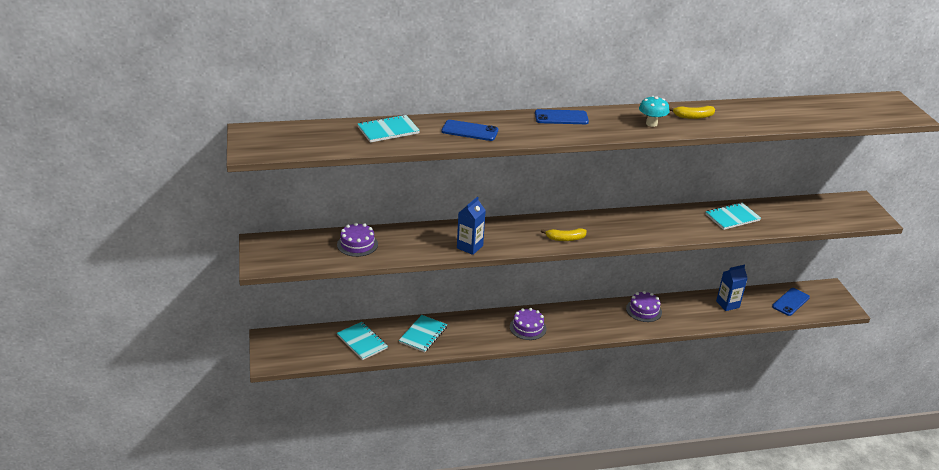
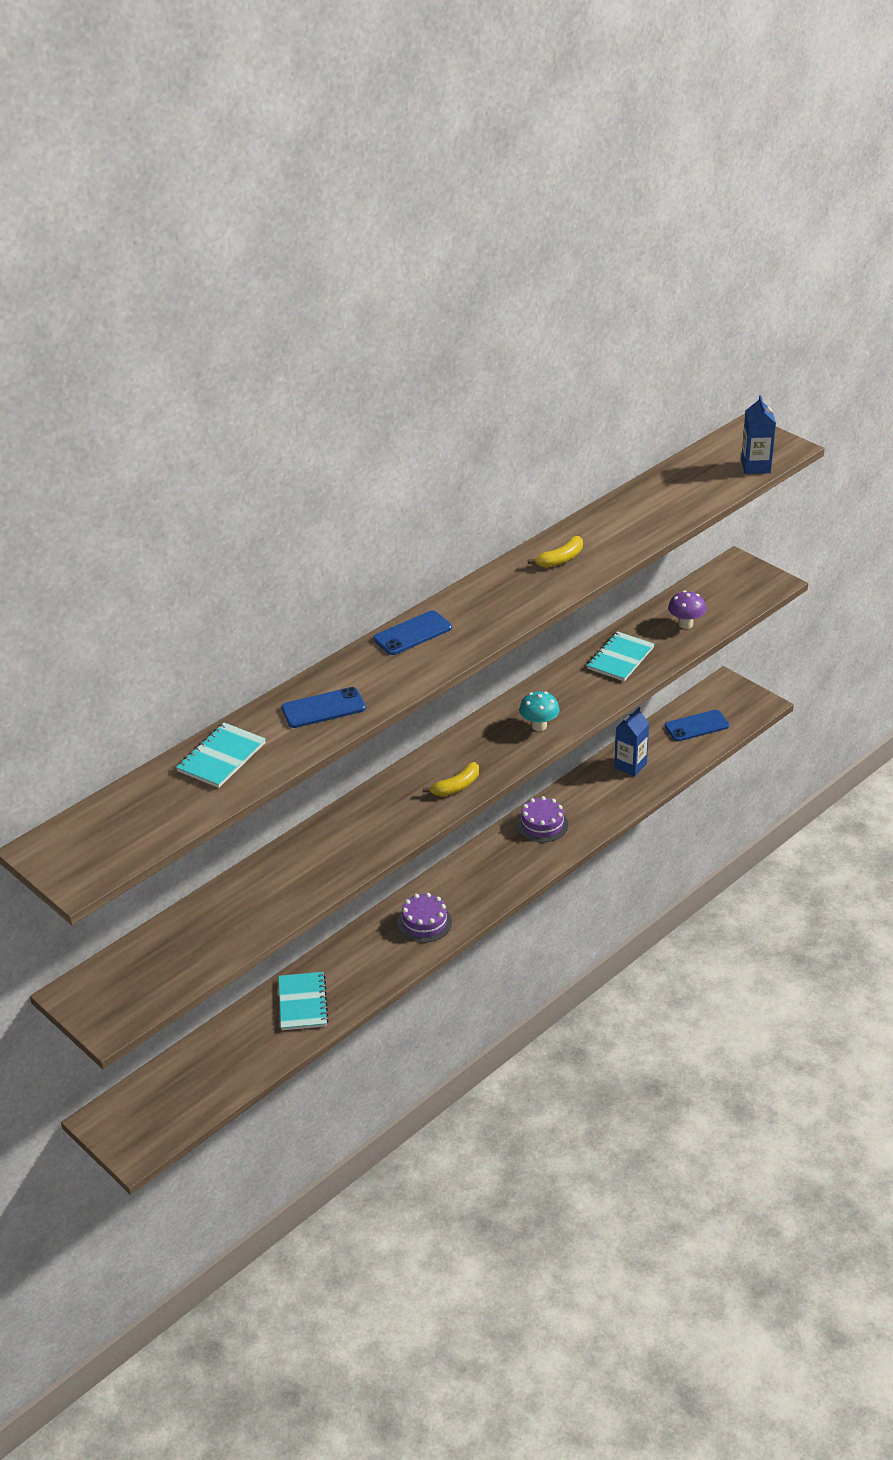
camera: 30 degrees left, 5 degrees up
purple cake [337,223,378,257] -> none
turquoise notebook [337,322,388,360] -> none
blue carton [457,196,486,255] -> blue carton moved to [741,395,776,474]
turquoise mushroom [639,96,669,127] -> turquoise mushroom moved to [519,691,559,731]
blue phone [772,288,810,316] -> blue phone turned 60 degrees clockwise [664,710,729,741]
none -> purple mushroom [668,591,706,629]

